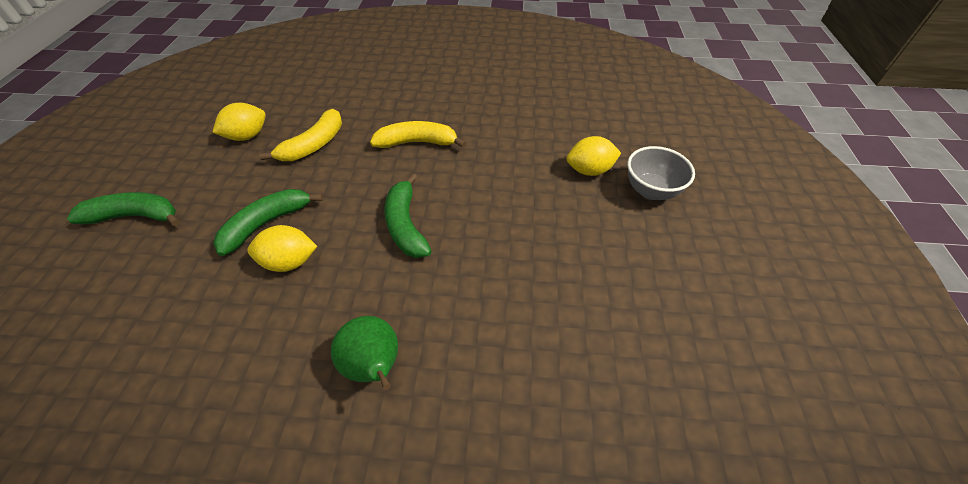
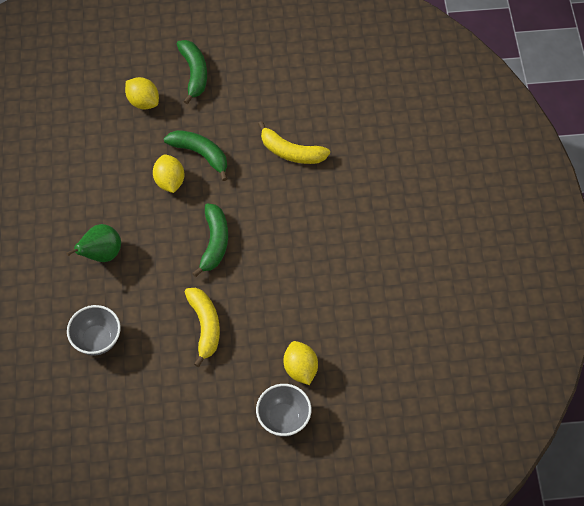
camera: 80 degrees right, 10 degrees up
yellow lemon [212,103,266,141] -> yellow lemon moved to [125,77,159,109]
yellow banana [370,121,466,148] -> yellow banana moved to [185,288,220,367]
green banana [384,173,431,258] -> green banana turned 120 degrees clockwise [192,203,228,277]
none -> grey bowl [67,305,121,355]

